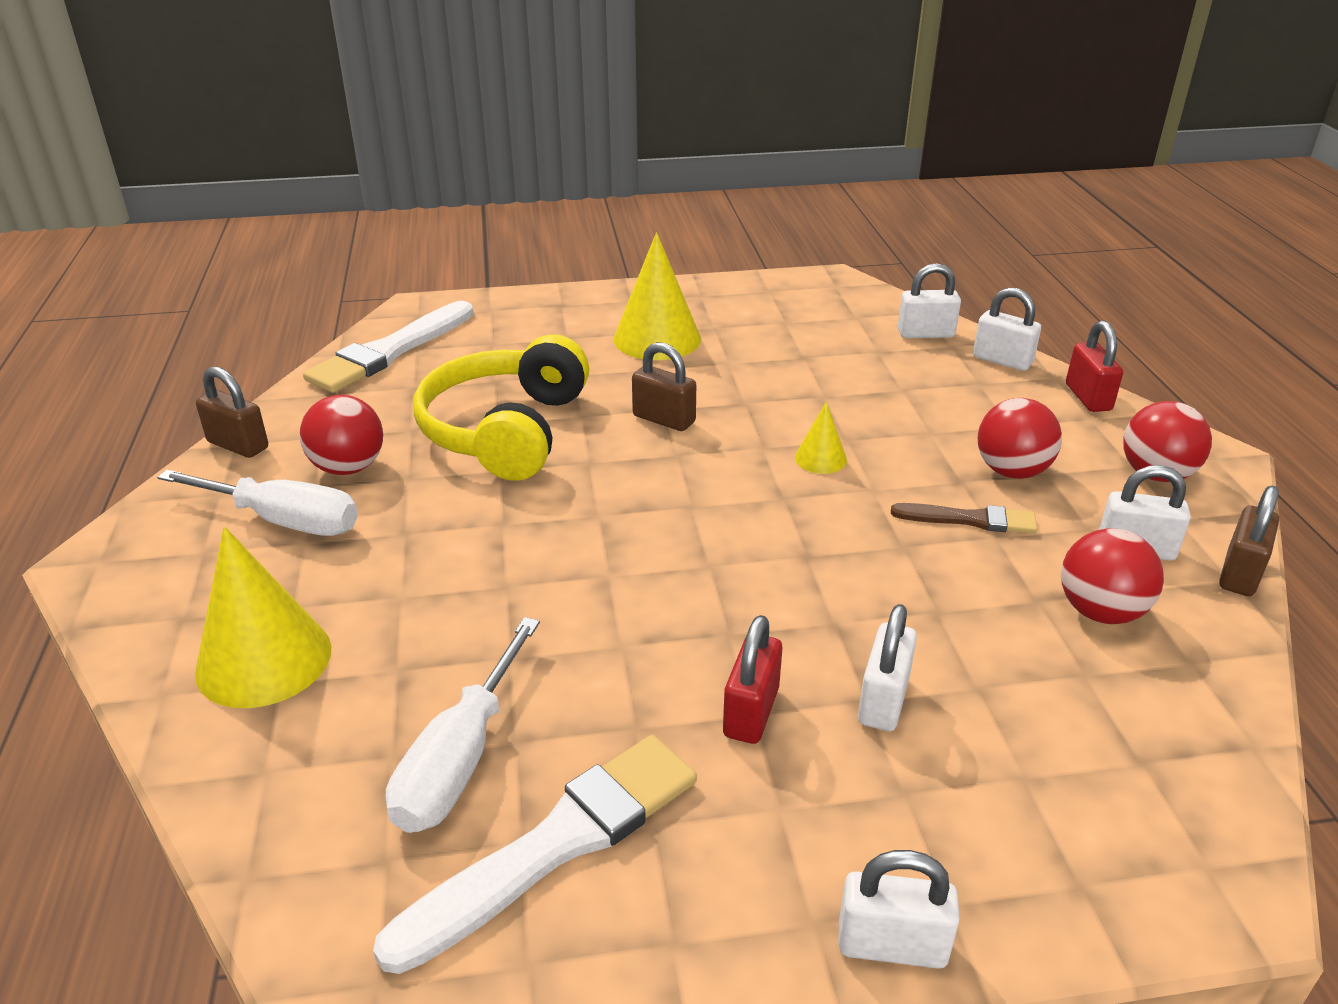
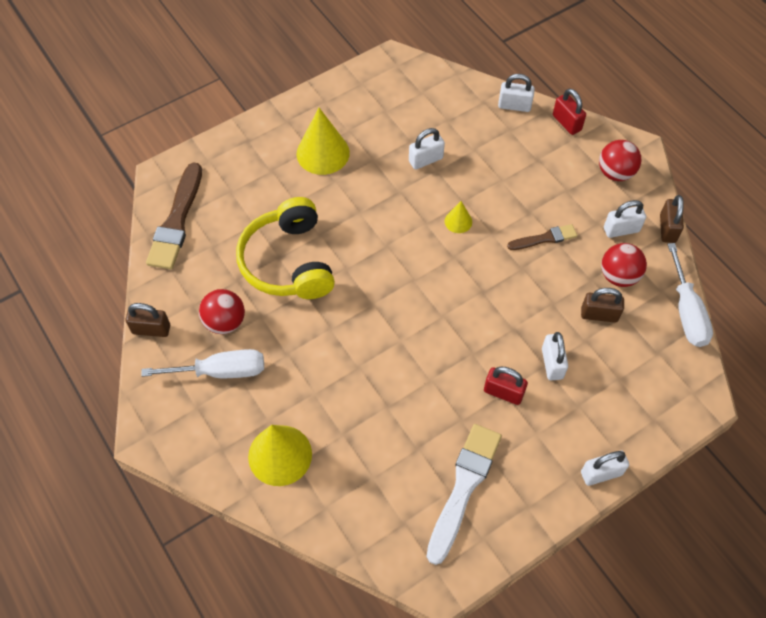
camera: 25 degrees left, 25 degrees up
white brush [303,301,473,393] -> brown brush [146,162,202,269]
white screwdriver [386,617,540,833] -> white screwdriver moved to [667,243,713,347]
brown padlock [632,342,696,431] -> brown padlock moved to [581,288,624,323]
red padlock [723,615,782,744] -> red padlock turned 60 degrees counterclockwise [484,367,528,405]
white padlock [898,263,961,338] -> white padlock moved to [409,128,445,170]
red ball [978,398,1062,479] -> none

